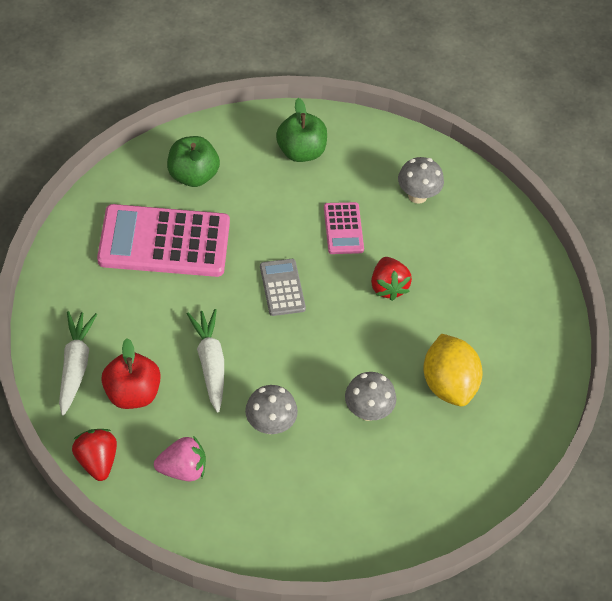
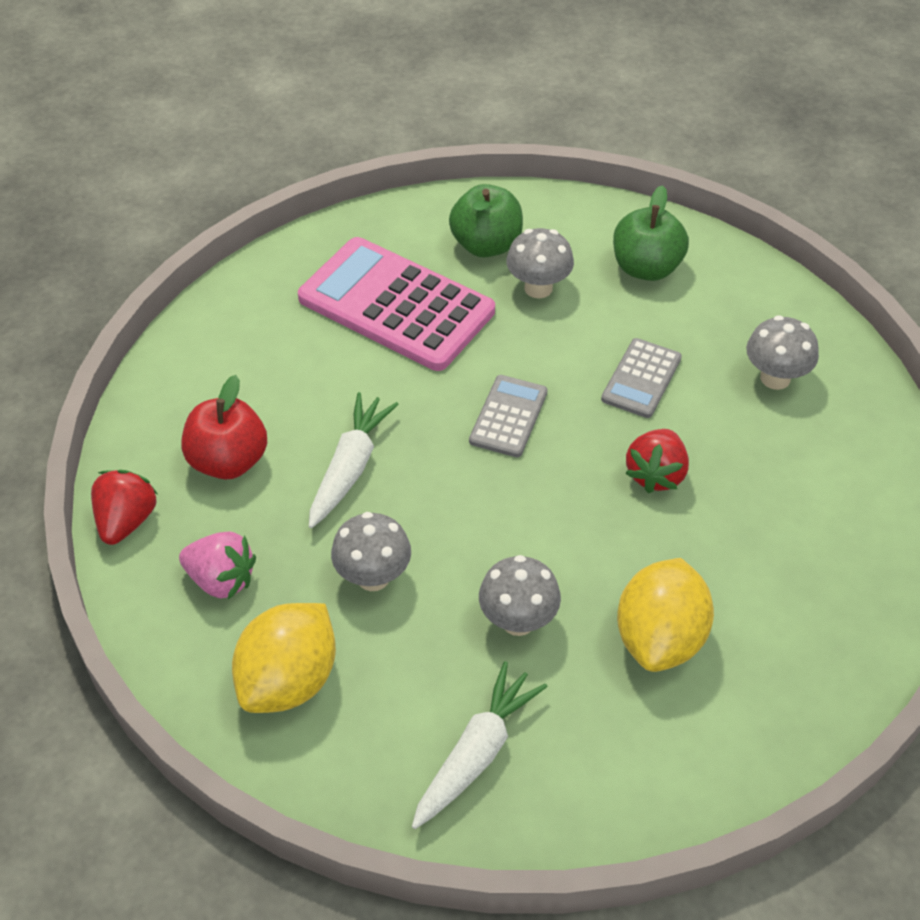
camera: 35 degrees right, 5 degrees down
white carrot [59,311,97,416] -> white carrot moved to [412,661,548,829]
pink calculator [324,202,364,254] -> grey calculator [601,338,682,418]
none -> yellow lemon [232,603,336,713]
none -> grey mushroom [506,228,574,298]

